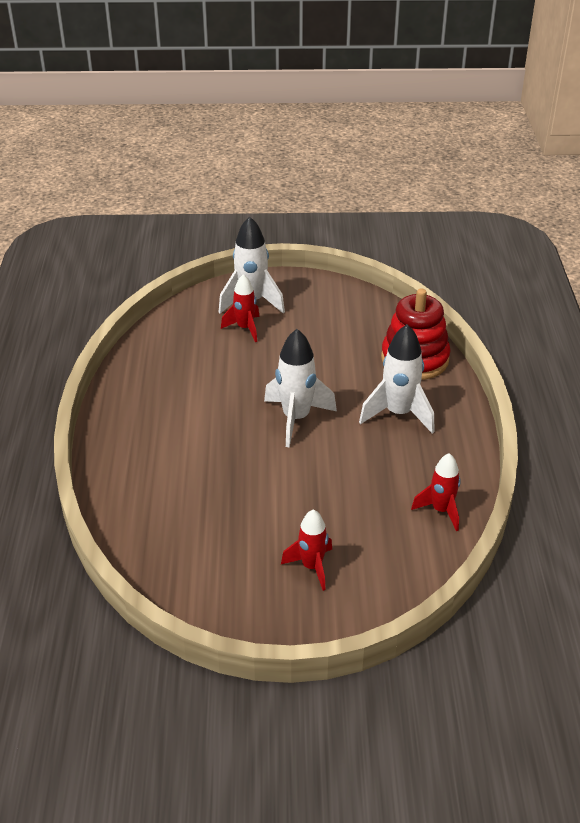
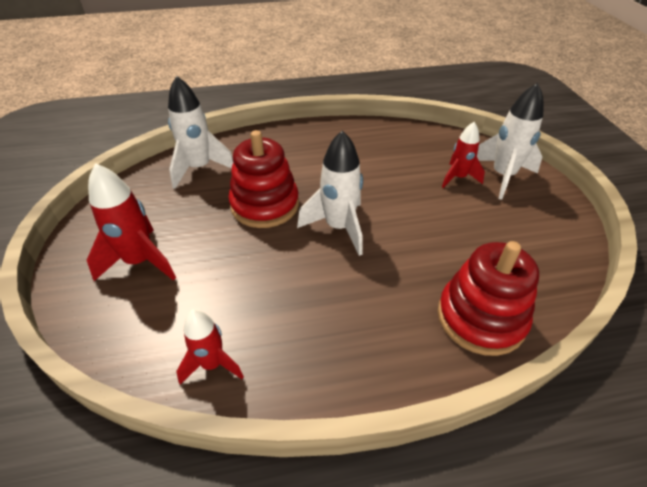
camera: 80 degrees right, 5 degrees up
red rocket [281,509,332,591] -> red rocket [87,163,176,281], size x1.55
white rocket [359,324,435,434] -> white rocket moved to [168,76,234,189]
none -> red stacking toy [229,130,299,228]

